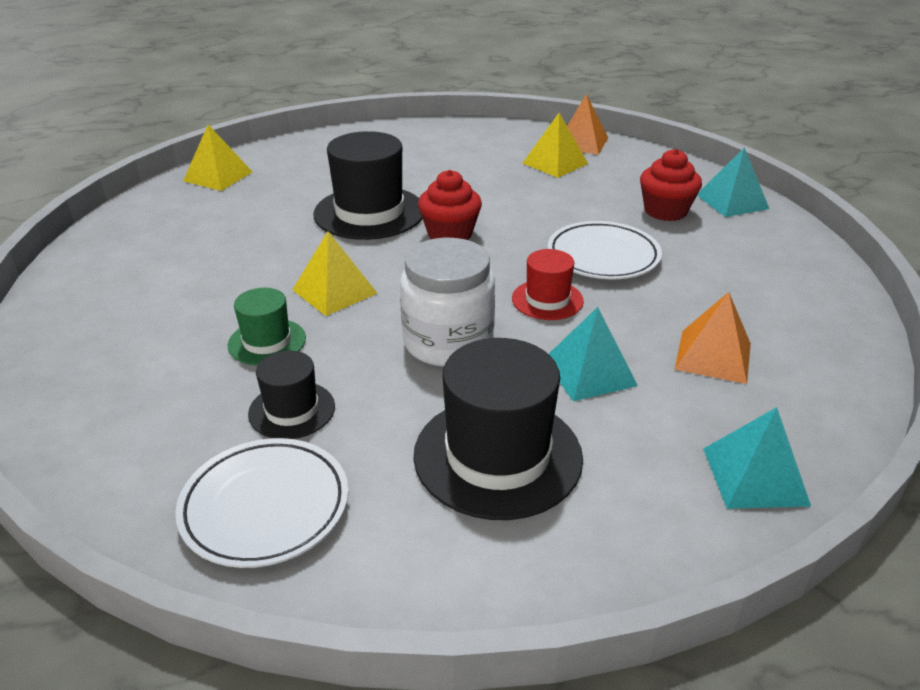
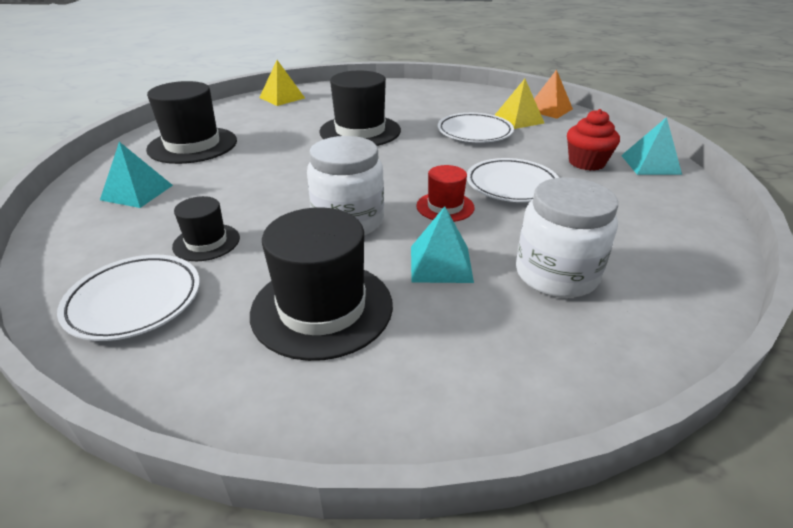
camera: 20 degrees right, 0 degrees up
green hat [227,288,306,365] -> none
yellow pyramid [292,231,377,316] -> none
red cupcake [418,170,482,240] -> none
orange pyramid [675,292,751,384] -> white jar [516,177,618,298]
turquoise pyramid [703,407,811,509] -> turquoise pyramid moved to [100,142,173,208]
none -> black hat [146,81,237,164]
none -> white plate [438,113,514,143]

